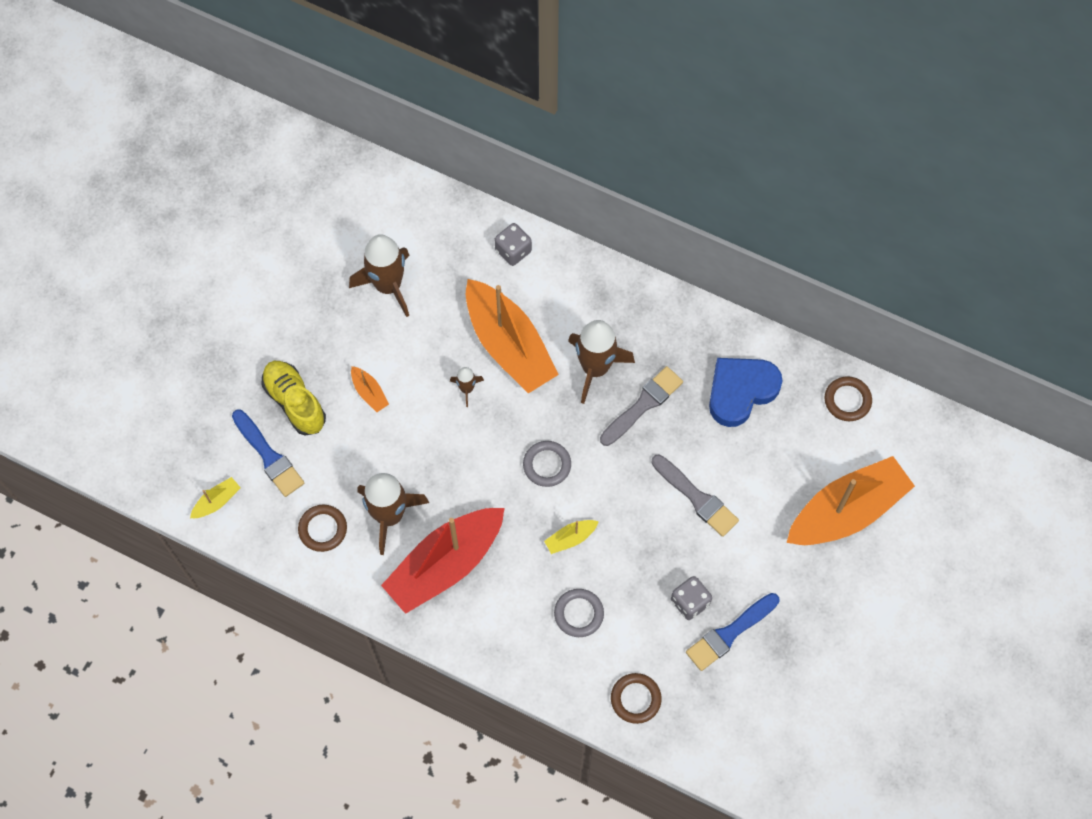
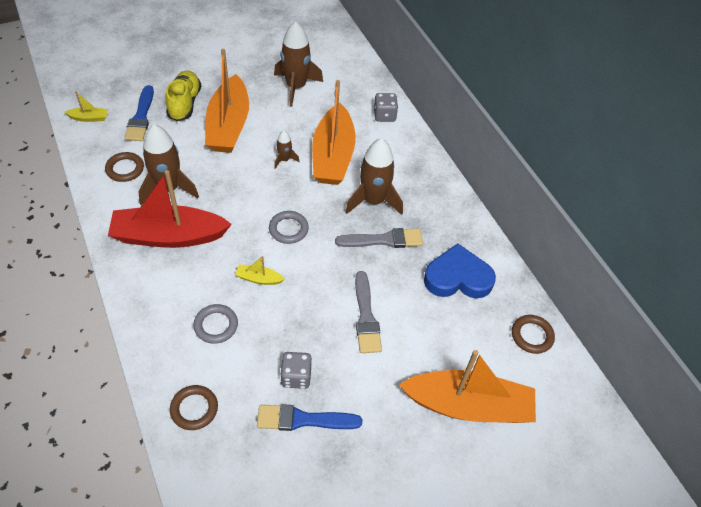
camera: 35 degrees right, 15 degrees down
orange boat [351,366,389,412] -> orange boat [205,49,249,153], size x2.46

